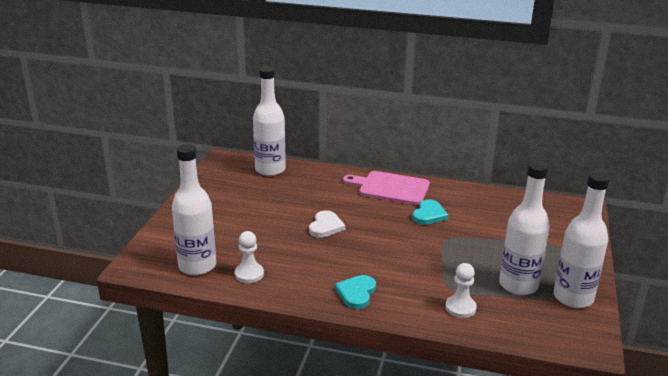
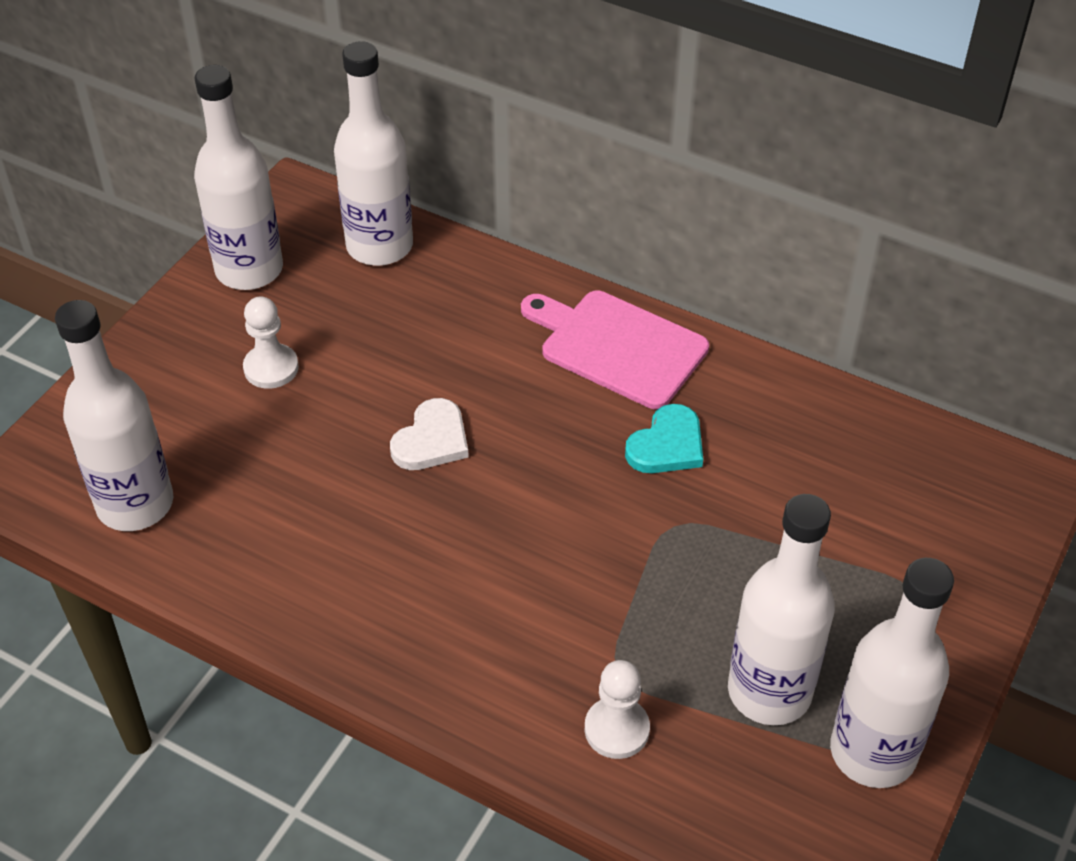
camera: 15 degrees right, 20 degrees up
white pawn [235,231,264,283] -> white pawn moved to [243,297,299,389]
turquoise heart [335,275,376,309] -> none
none -> white bottle [194,65,283,290]

